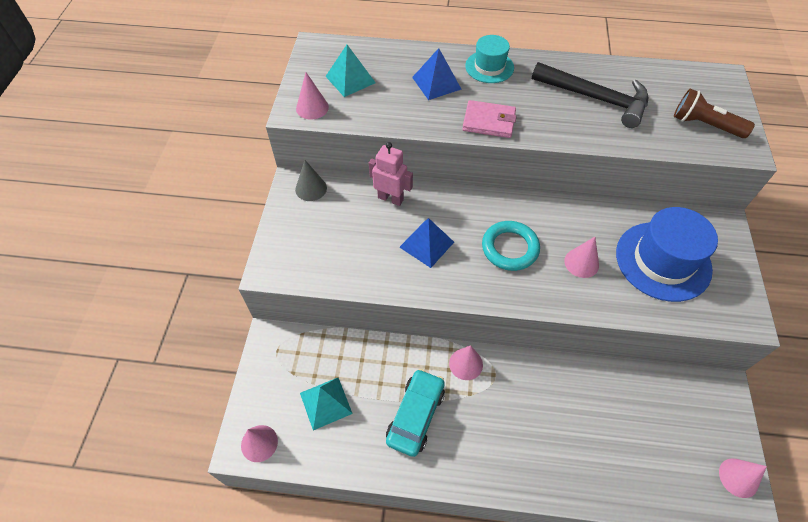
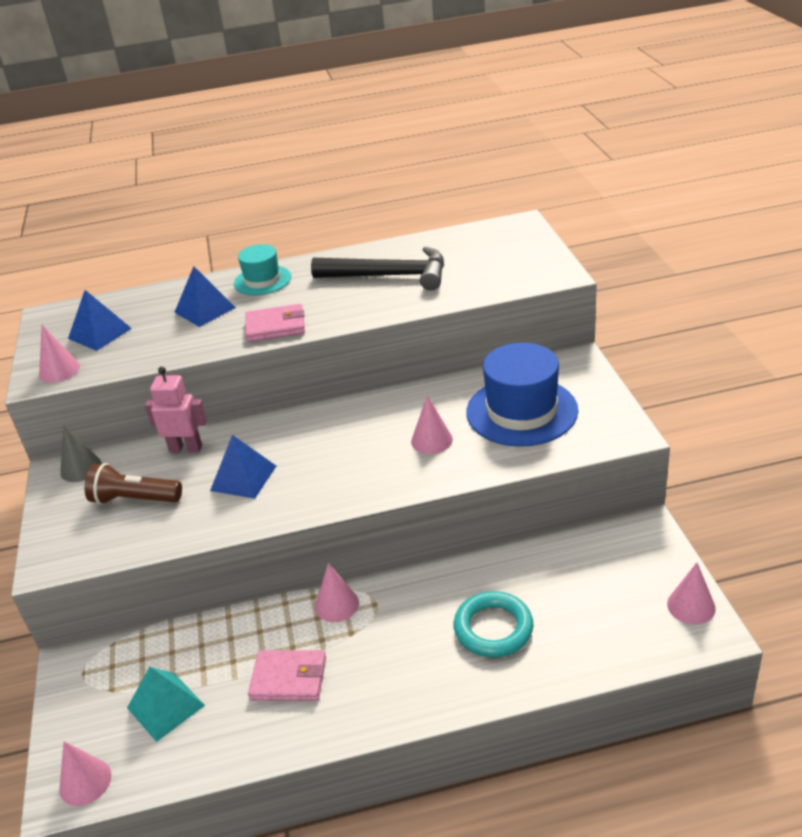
camera: 15 degrees left, 20 degrees down
turquoise pyramid [325,45,376,97] -> blue pyramid [68,290,132,351]
turquoise car [386,369,445,457] -> pink wallet [248,650,326,701]
turquoise ring [482,221,540,271] -> turquoise ring moved to [454,591,533,657]
brown flashlight [674,89,755,138] -> brown flashlight moved to [85,463,182,505]

